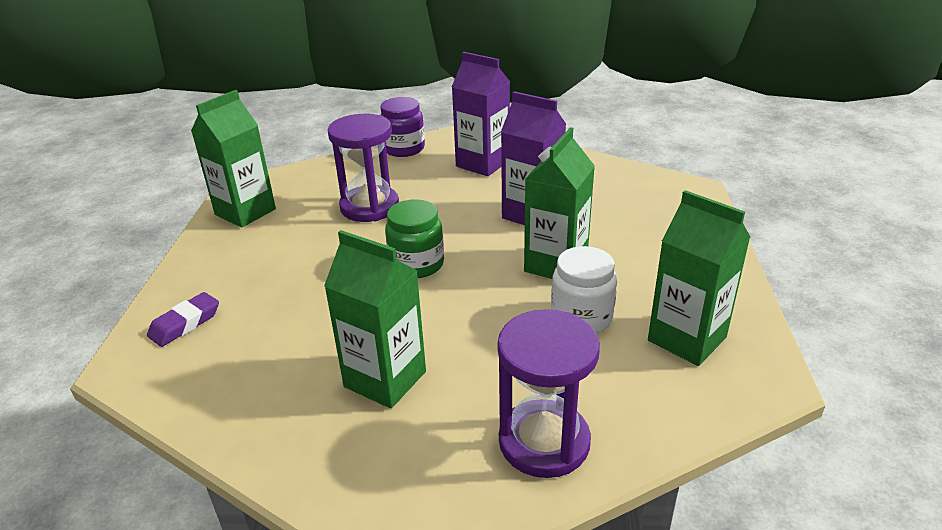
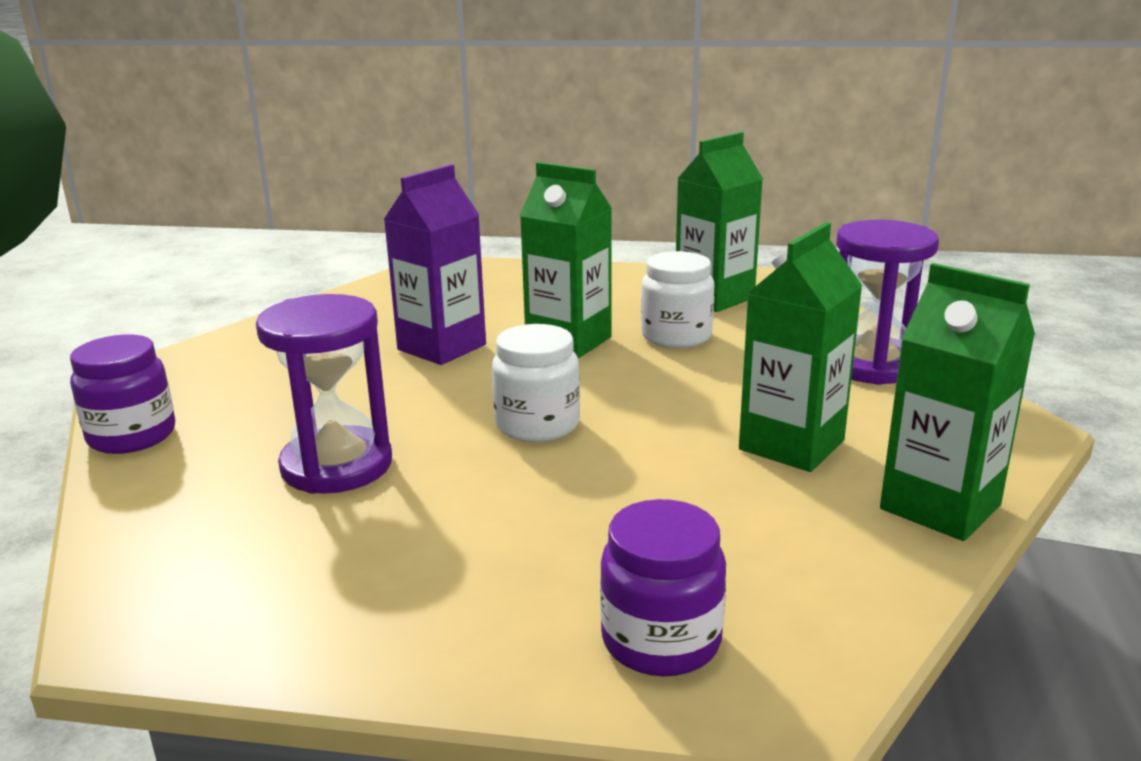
camera: 85 degrees left, 10 degrees down
purple eraser [147,292,219,347] -> purple jar [600,499,726,676]
green carton [191,90,276,228] -> green carton moved to [880,263,1035,541]
green jar [385,199,444,278] -> white jar [492,324,580,442]
purple carton [452,52,510,176] -> none

